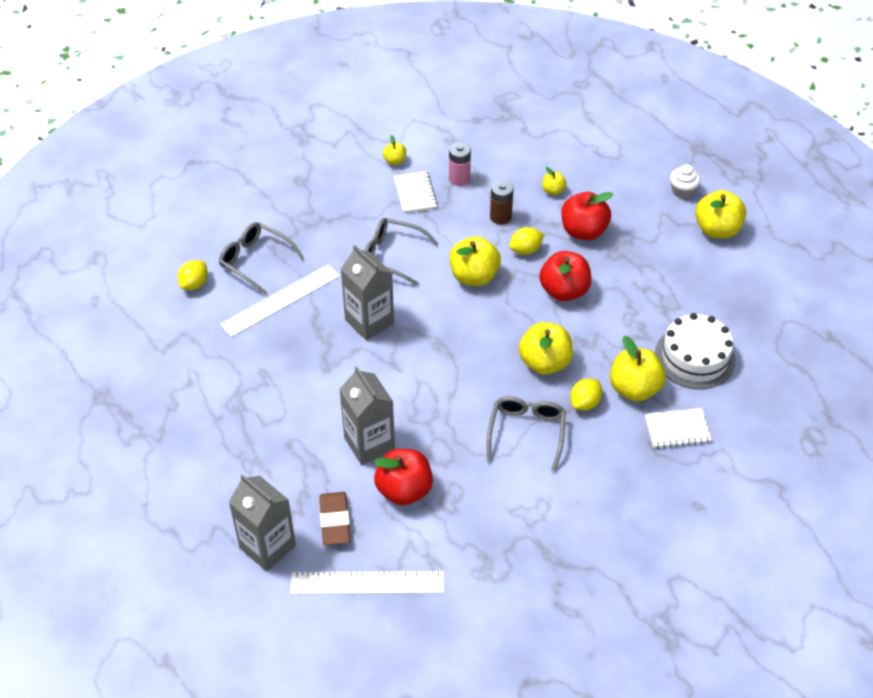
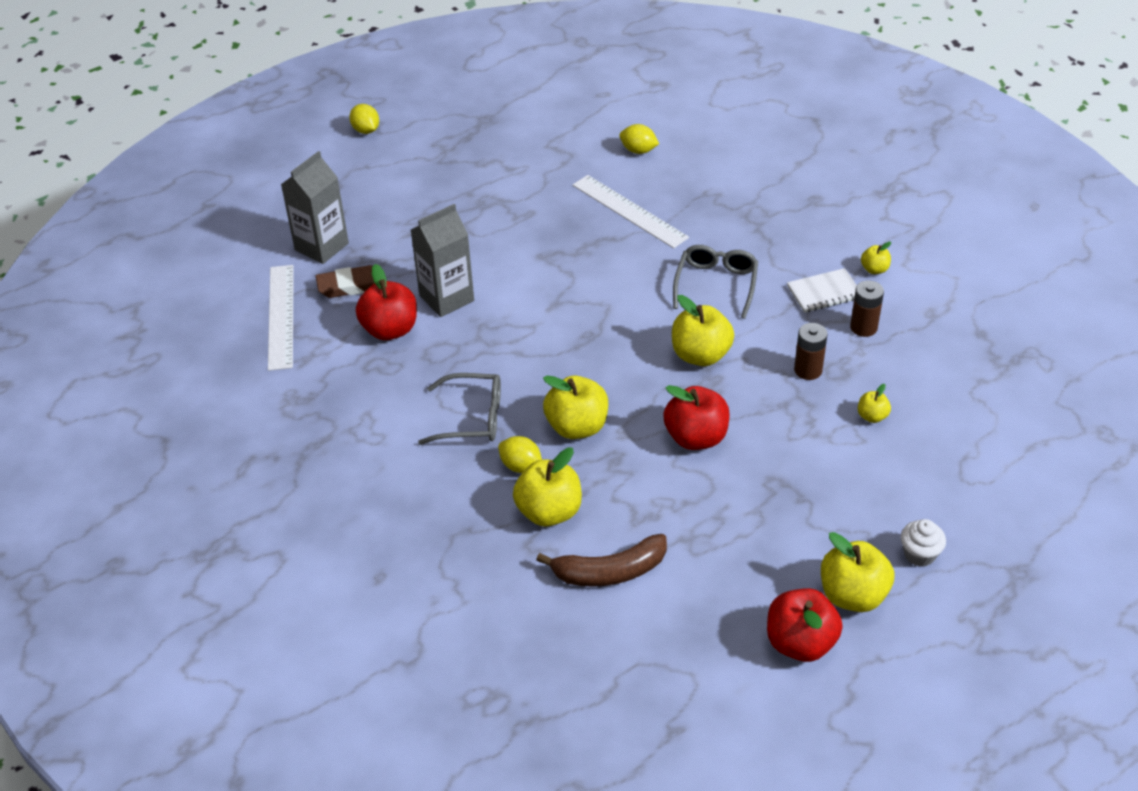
camera: 85 degrees right, 5 degrees down
grey glasses [219,222,304,295] -> none
grey carton [341,245,394,340] -> none
pink battery [449,142,471,186] -> brown battery [850,280,884,337]
yellow lemon [509,227,544,255] -> yellow lemon moved to [349,104,379,134]
red apple [561,192,613,240] -> red apple moved to [767,588,843,662]
white notebook [645,408,712,449] -> none
white cake [655,313,736,389] -> brown banana [536,534,667,587]

